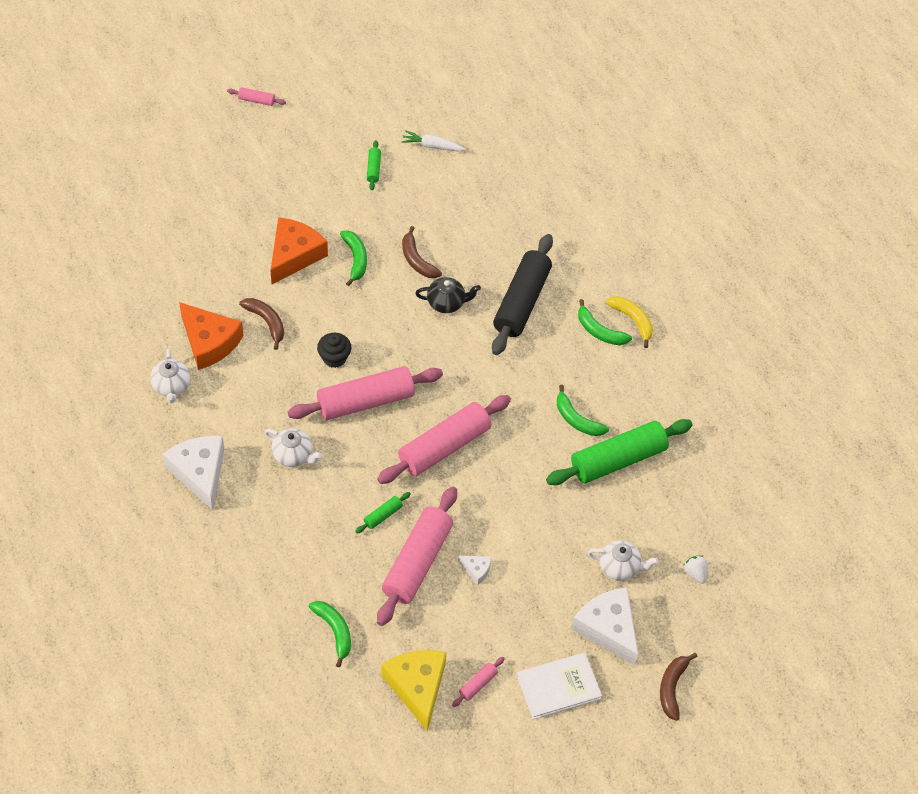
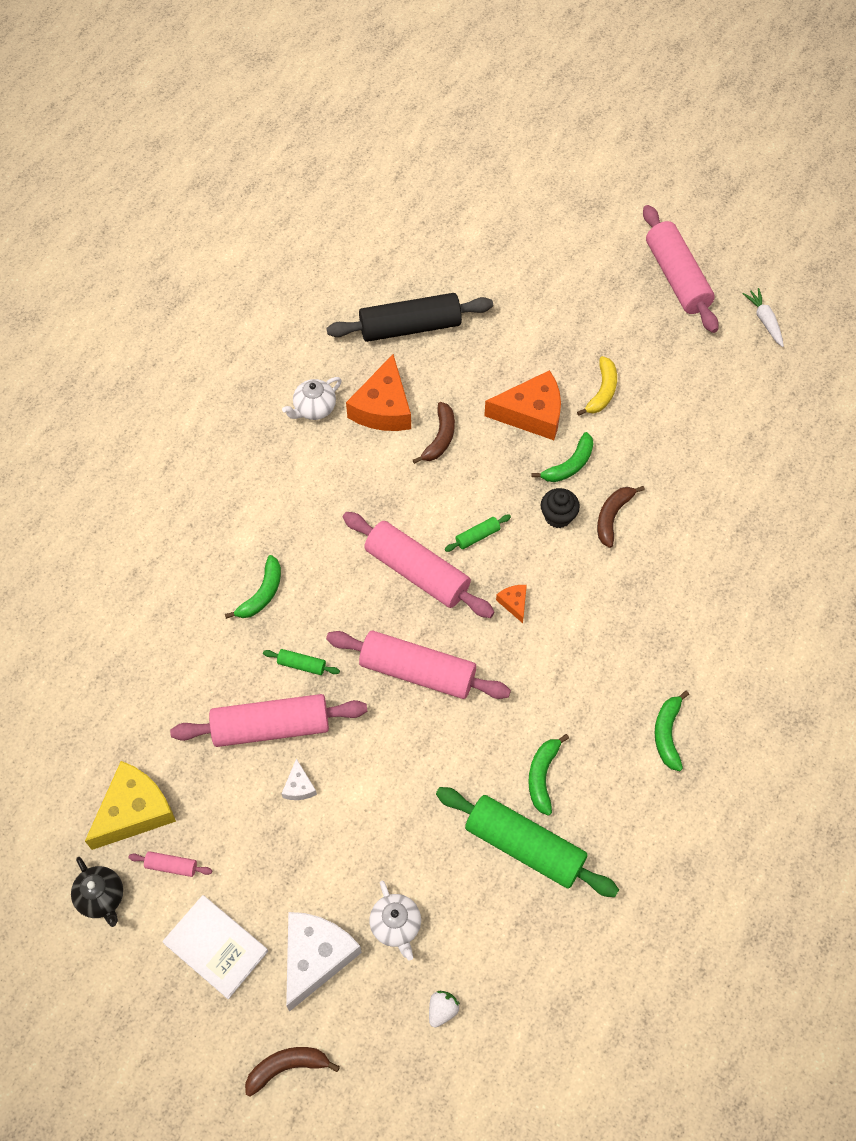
camera: 60 degrees right, 5 degrees up
white cheese [163,436,225,510] -> none
pink rolling pin [227,87,286,106] -> pink rolling pin [643,205,719,333], size x2.39
white teapot [265,428,322,467] -> none
green banana [309,601,351,667] -> green banana moved to [225,555,281,619]
black cupcake [317,333,352,368] -> black cupcake moved to [541,488,580,528]
green rolling pin [367,140,381,190] -> green rolling pin moved to [445,515,511,552]
white carrot [402,130,466,151] -> white carrot moved to [743,288,784,347]
black teapot [415,277,481,313] -> black teapot moved to [71,857,123,927]
black rolling pin [492,234,553,355] -> black rolling pin moved to [326,293,493,342]
yellow banana [606,296,653,348] -> yellow banana moved to [577,356,617,416]
none -> orange cheese [496,585,527,623]

